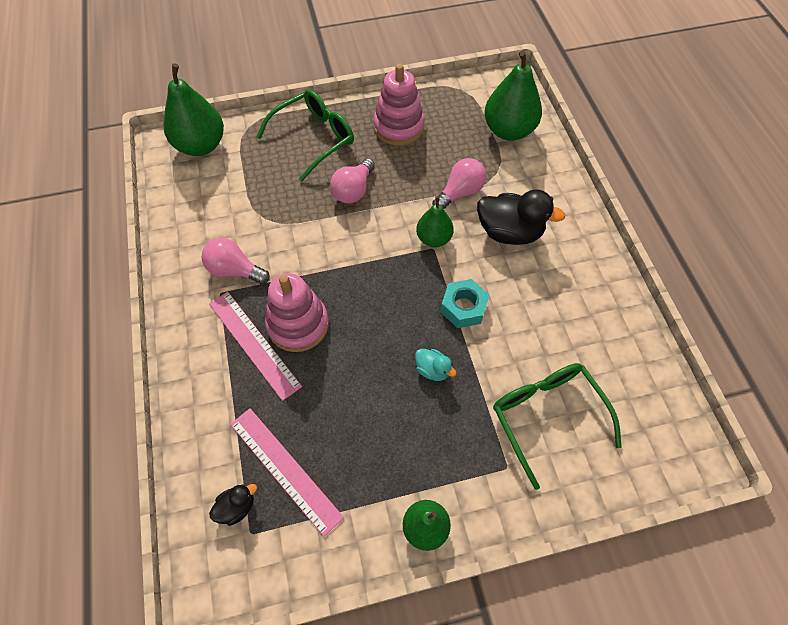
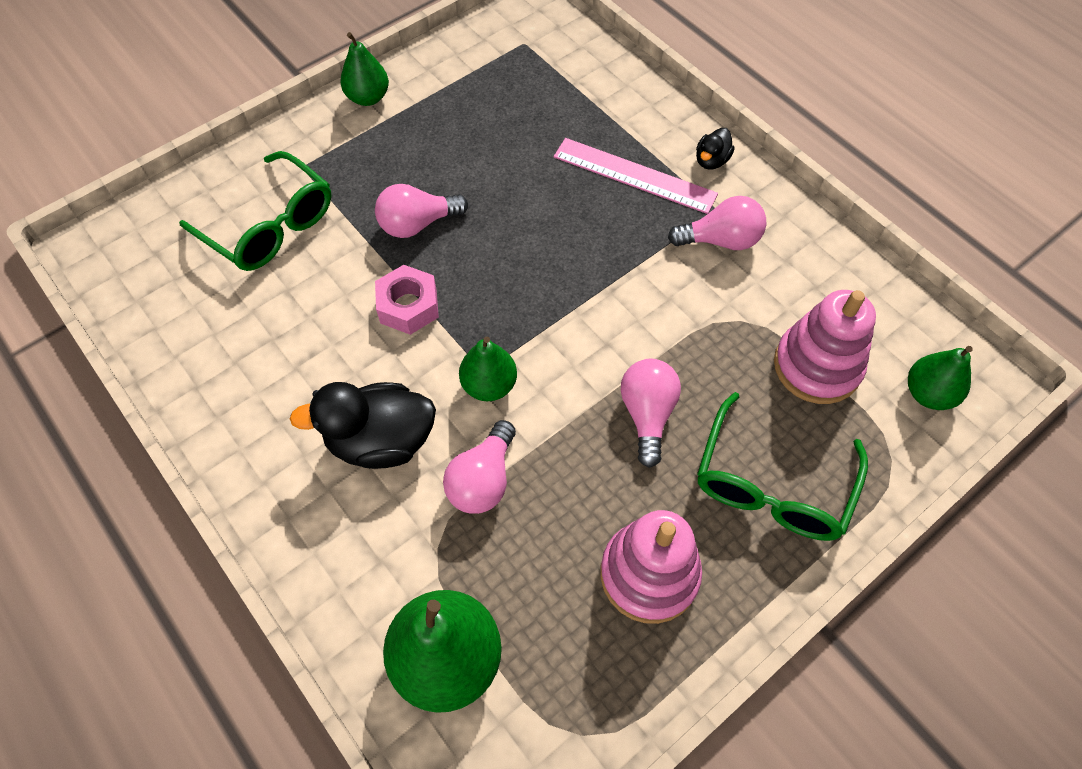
camera: 155 degrees right, 0 degrees up
green pear [163,64,224,156] -> green pear [908,346,973,410], size x0.60
black duck [209,484,257,526] -> black duck moved to [696,128,735,170]
pink ruler [230,408,344,537] -> none
pink stacking toy [265,273,329,352] -> pink stacking toy moved to [774,290,876,404]
turquoise duck [415,349,457,381] -> pink light bulb [375,184,468,238]
turquoise nut [441,279,489,328] -> pink nut [375,265,439,335]

